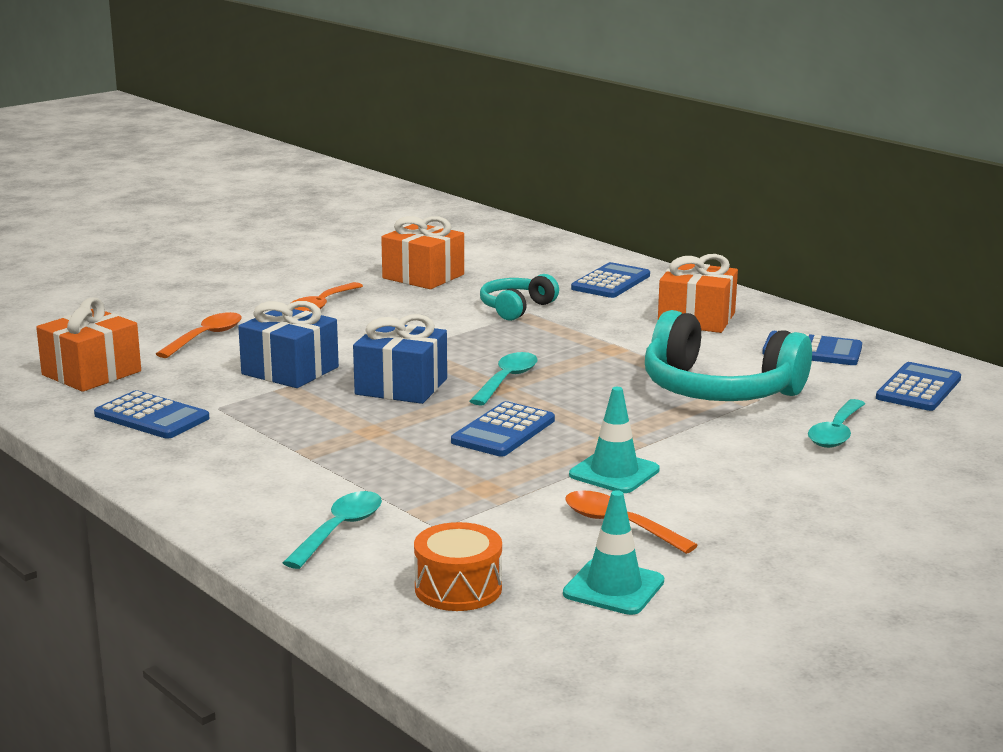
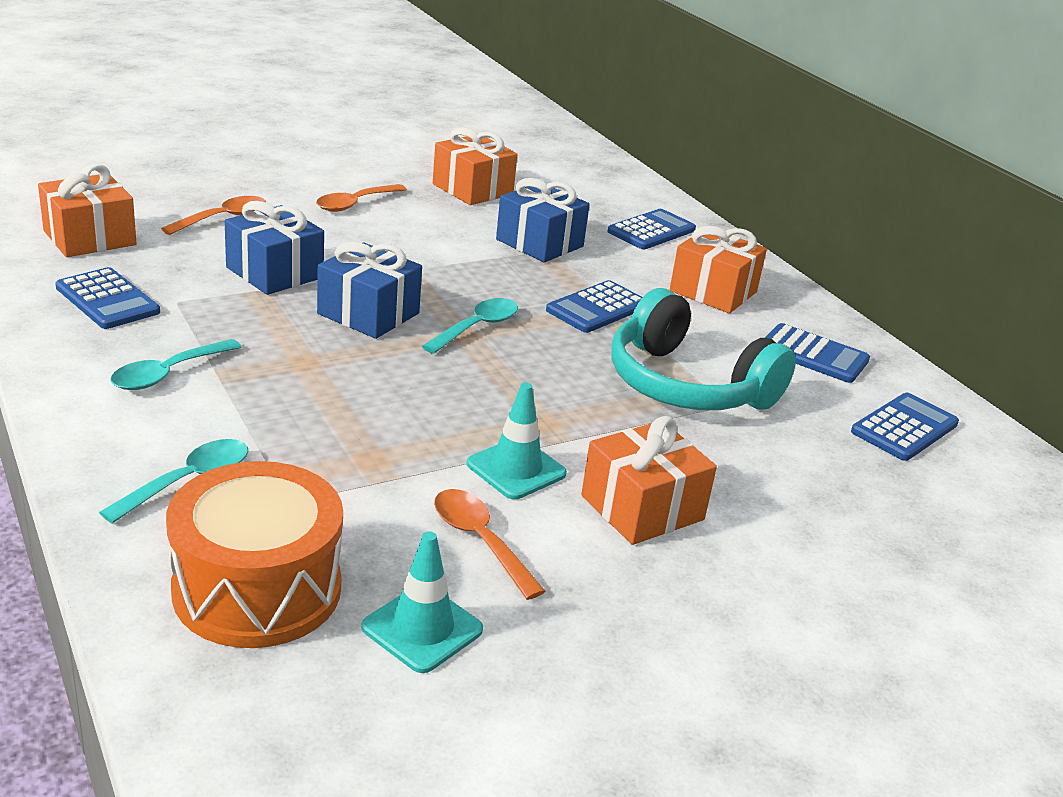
camera: 10 degrees right, 10 degrees up
orange drum [414,522,502,611] -> orange drum [166,461,343,648], size x1.71
blue calculator [451,401,555,457] -> blue calculator moved to [546,280,643,333]
turquoise headphones [480,274,559,321] -> blue gift [496,178,590,262]
turquoise spoon [808,399,865,448] -> turquoise spoon moved to [111,339,242,390]
none -> orange gift [581,416,717,545]

